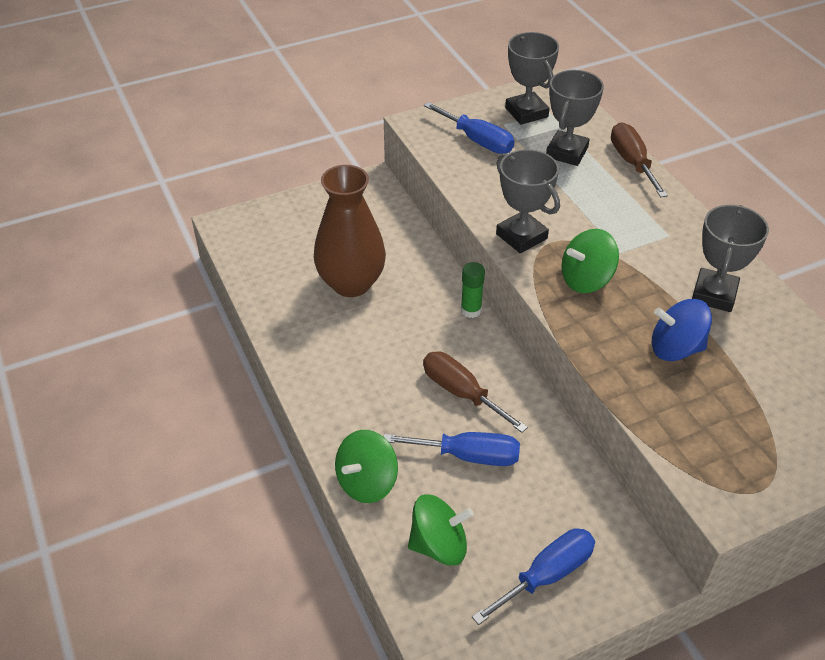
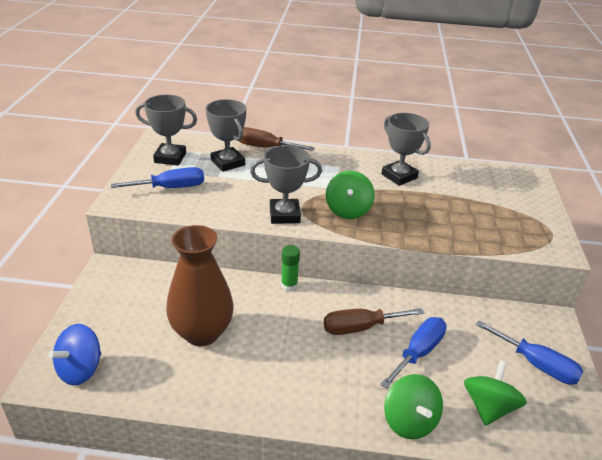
camera: 60 degrees left, 10 degrees down
blue screwdriver [472,528,595,625] -> blue screwdriver turned 135 degrees clockwise [476,321,584,385]
blue spinning top [652,299,712,361] -> blue spinning top moved to [48,324,101,385]

